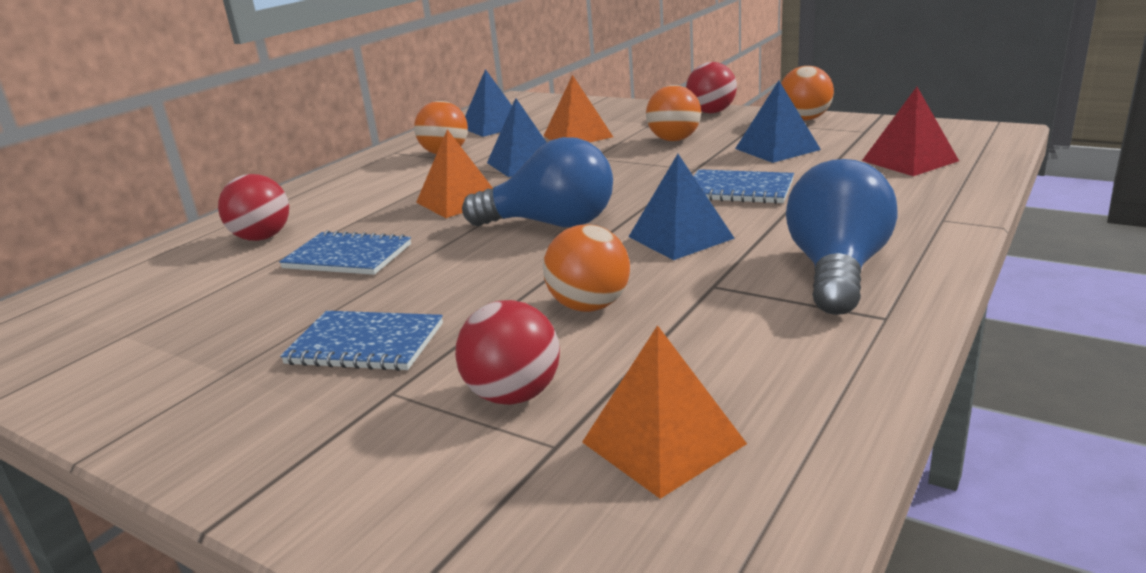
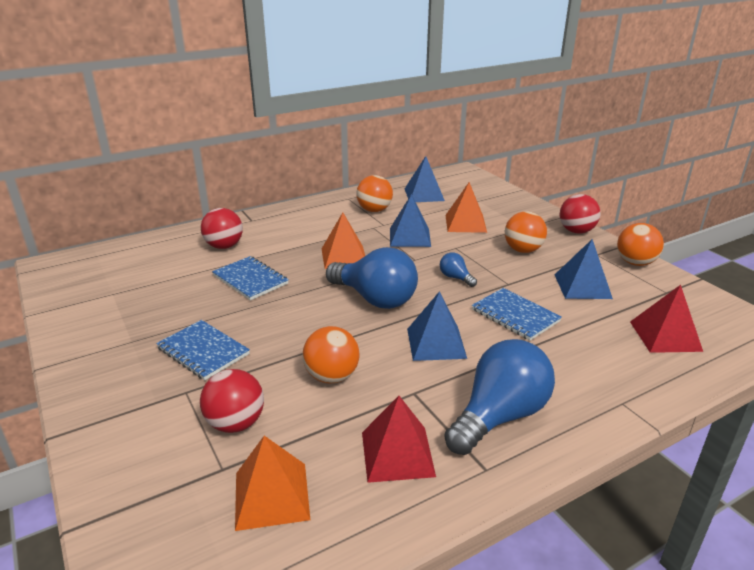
camera: 25 degrees right, 5 degrees up
none -> red pyramid [362,396,436,483]
none -> blue light bulb [440,252,477,287]

